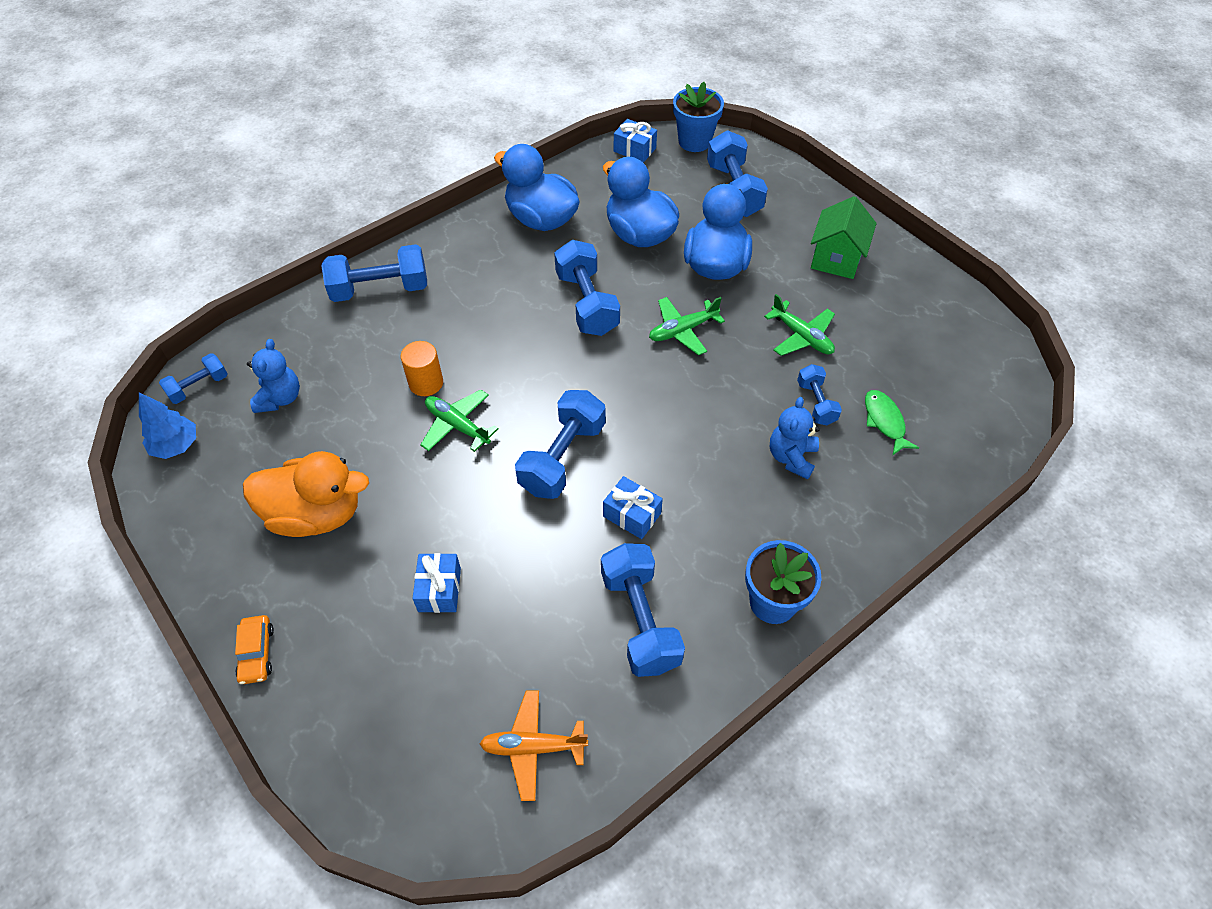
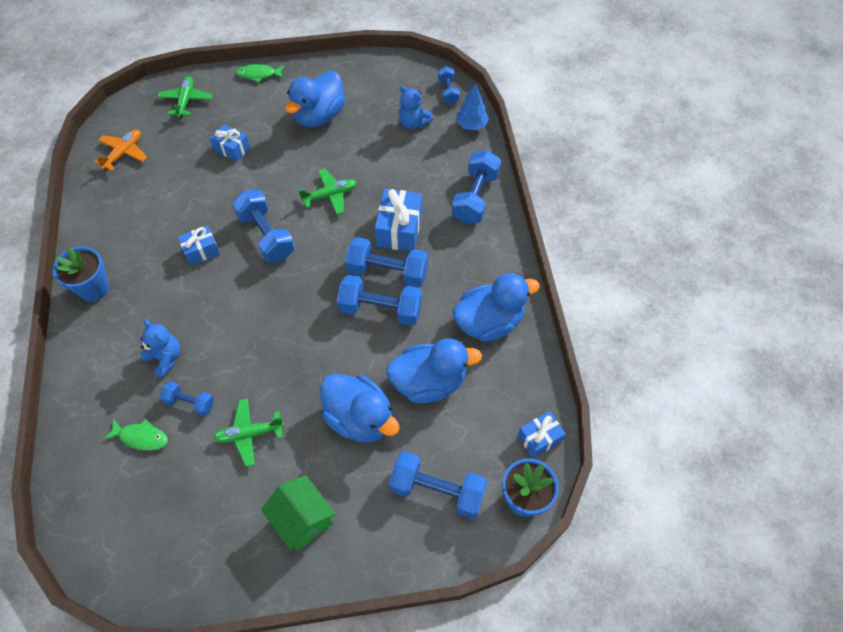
camera: 120 degrees right, 5 degrees up
blue tree [139,393,196,459] -> blue tree moved to [456,84,489,131]
orange car [235,615,274,684] -> green fish [236,64,284,83]
orange duck [243,451,369,537] -> blue duck [285,71,345,127]
orange cylinder [401,341,443,396] -> none
blue dumbbell [601,543,685,677] -> blue dumbbell moved to [345,237,428,288]
green plane [649,297,725,355] -> green plane moved to [157,76,213,118]
none -> blue gift [375,189,422,251]

